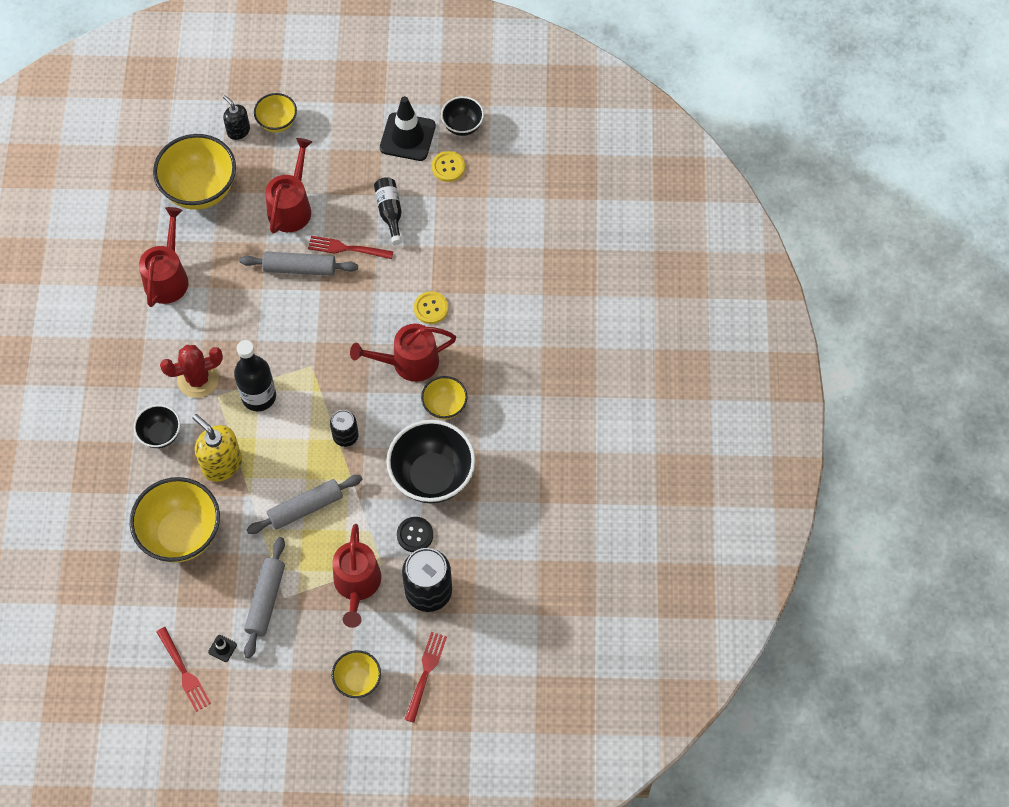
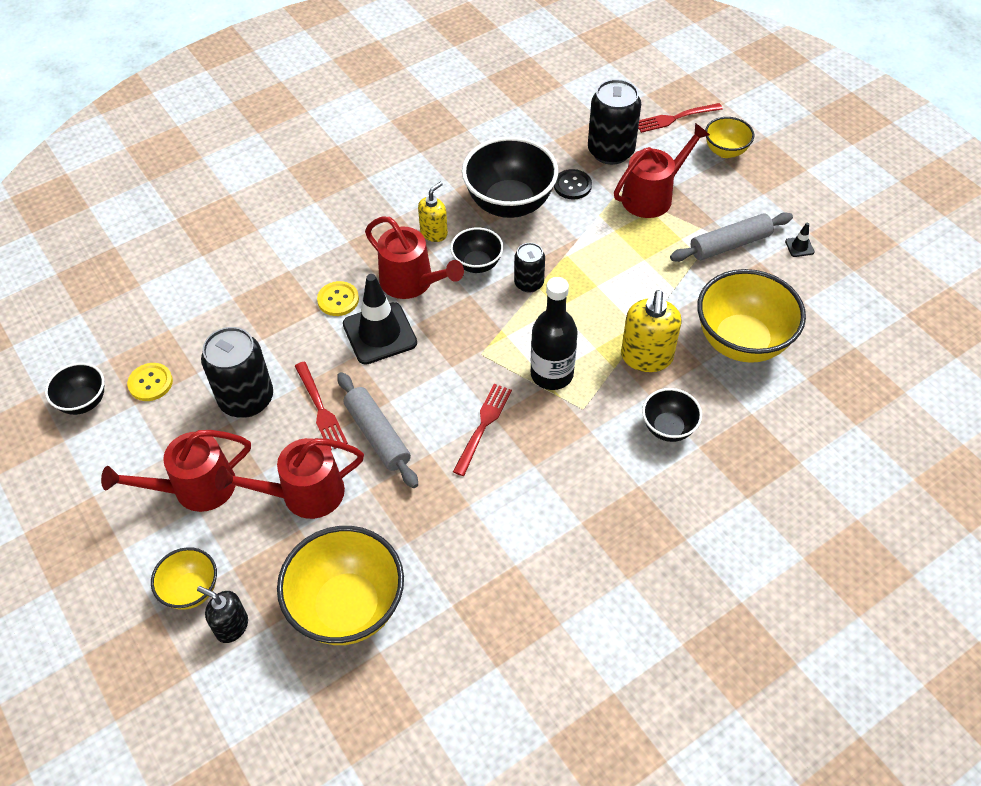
camera: 125 degrees left, 10 degrees down
red watering can [139,207,188,307] -> red watering can moved to [101,430,251,512]
red fork [156,627,211,712] -> red fork moved to [453,384,512,476]
red cactus [160,345,223,398] -> none
black soap dispenser [223,95,250,140] -> black soap dispenser turned 105 degrees clockwise [197,586,248,643]
grey rolling pin [246,475,362,534] -> none
black bottle [374,177,402,245] -> black can [201,327,273,418]
black traffic cone [380,96,436,161] -> black traffic cone moved to [343,274,417,365]
yellow bowl [421,376,468,419] -> yellow soap dispenser [418,182,448,242]
none -> black bowl [450,227,503,273]

